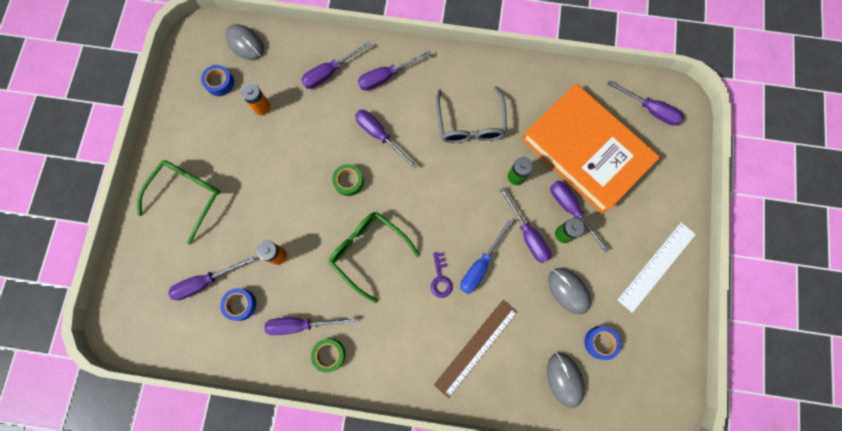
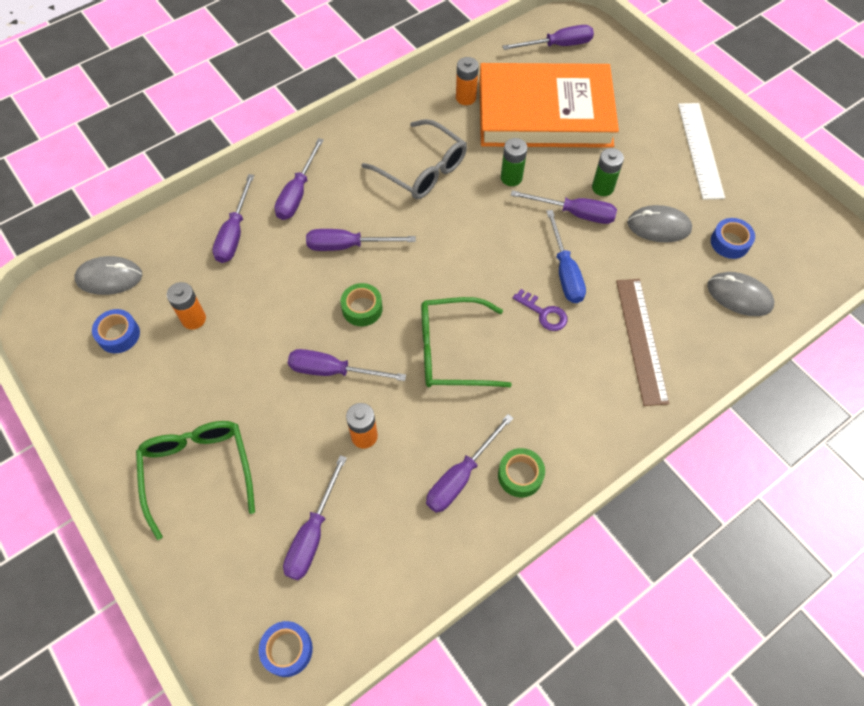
camera: 45 degrees left, 15 degrees down
blue tape [220,288,256,321] -> blue tape moved to [259,621,313,677]
purple screwdriver [550,181,609,253] -> purple screwdriver moved to [288,349,406,381]
none -> orange battery [456,57,479,105]

